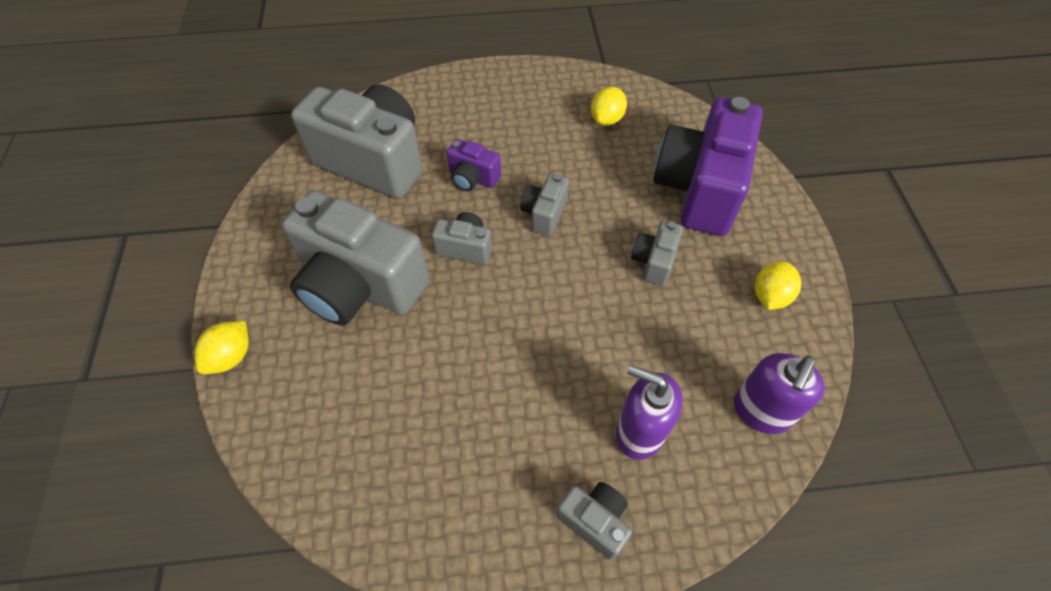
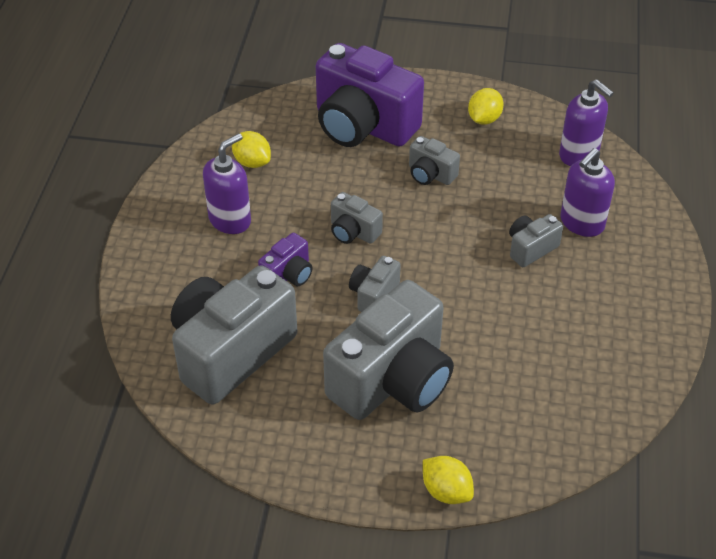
camera: 75 degrees left, 10 degrees down
grey camera [556,482,632,560] -> grey camera moved to [509,214,563,267]
yellow lemon [755,261,801,310] -> yellow lemon turned 75 degrees clockwise [468,88,504,125]
none -> purple soap dispenser [203,133,251,234]

